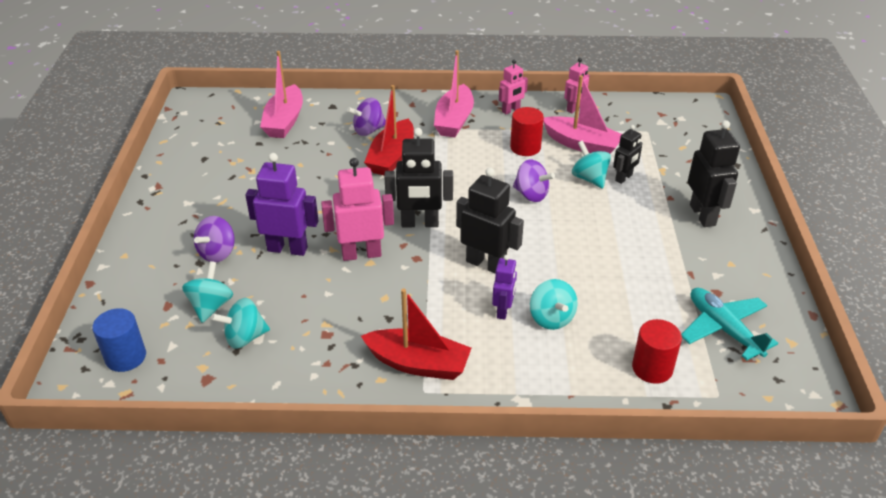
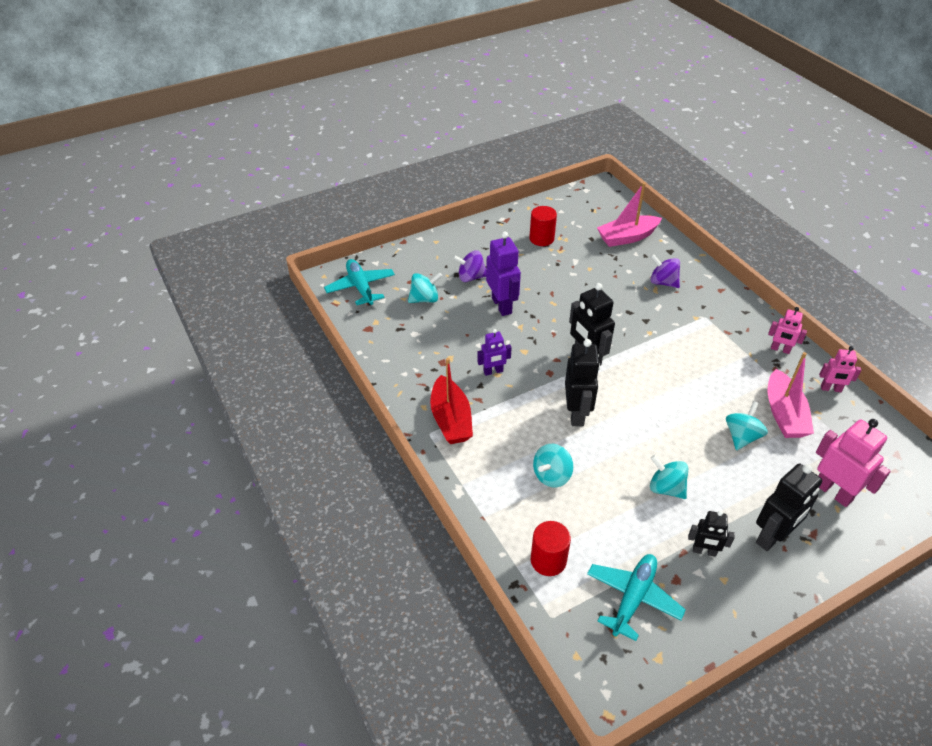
camera: 60 degrees right, 5 degrees up
blue cylinder [92,308,146,372] -> turquoise plane [324,259,395,306]
turquoise spinning top [211,298,270,349] -> turquoise spinning top moved to [650,455,688,499]
pink robot [321,158,394,261] -> pink robot moved to [816,419,891,507]
red boat [364,85,414,176] -> none
pink boat [434,50,474,137] -> none
purple robot [492,255,517,320] -> purple robot moved to [477,329,512,376]
red cylinder [510,107,544,156] -> red cylinder moved to [529,206,557,246]
purple spinning top [513,159,555,202] -> none
black robot [613,125,642,184] -> black robot moved to [688,511,735,557]

